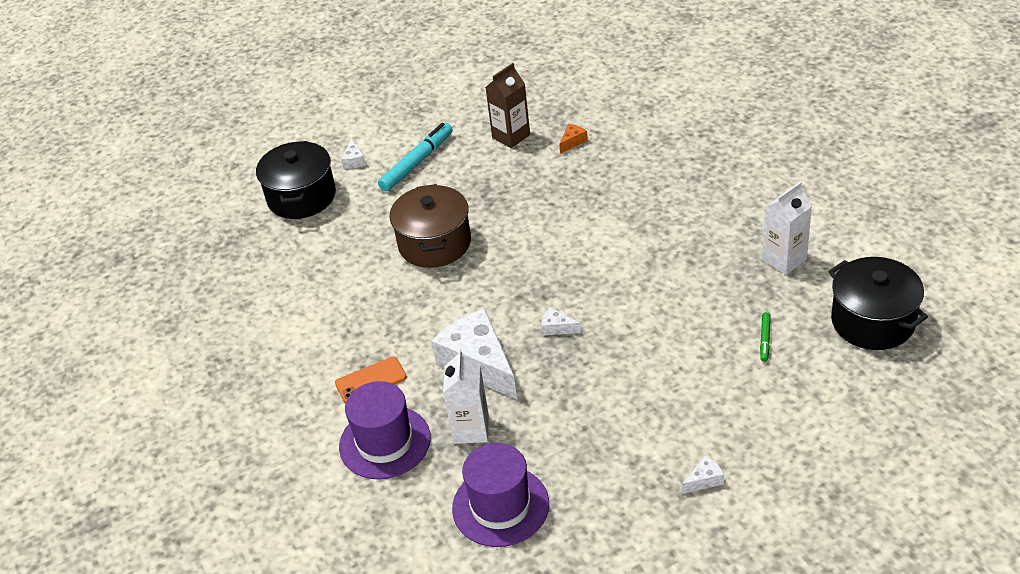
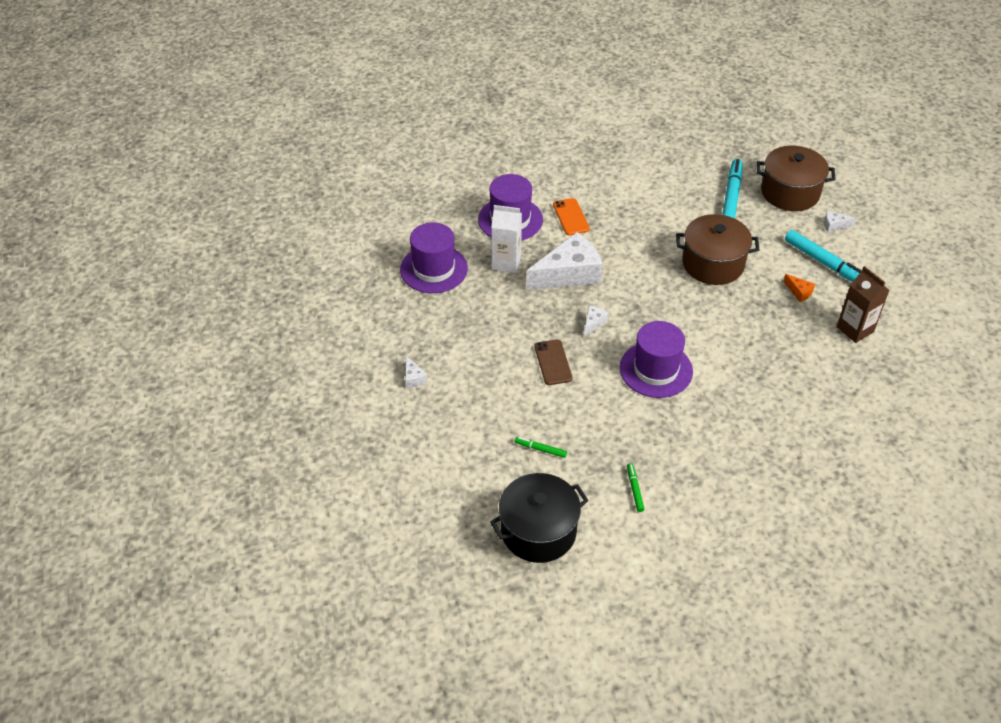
camera: 95 degrees right, 5 degrees up
black pot [256,141,336,219] -> brown pot [757,146,835,211]
orange cheese [559,124,588,154] -> orange cheese moved to [783,274,815,302]
white carton [762,182,812,275] -> green marker [627,463,644,512]
none -> brown phone [534,339,572,385]
none -> purple hat [620,321,693,398]
none -> turquoise marker [722,159,743,219]

